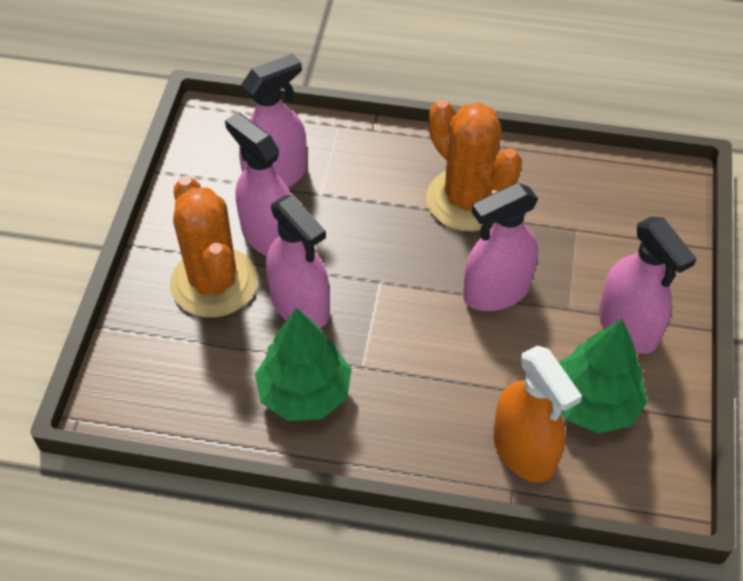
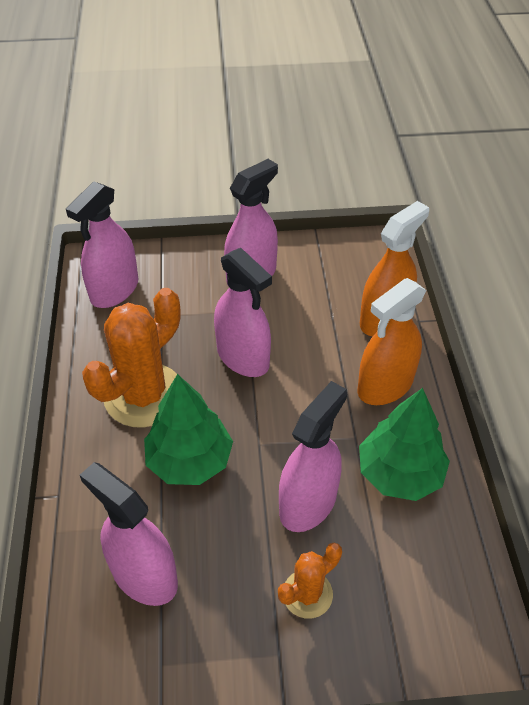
camera: 105 degrees left, 5 degrees down
orange cactus [170,176,257,318] -> orange cactus [278,543,342,619], size x0.52
pink spray bottle [225,112,291,256] -> pink spray bottle moved to [66,181,138,308]
green tree [559,319,648,433] -> green tree moved to [144,374,233,485]
none -> orange spray bottle [358,278,426,405]

